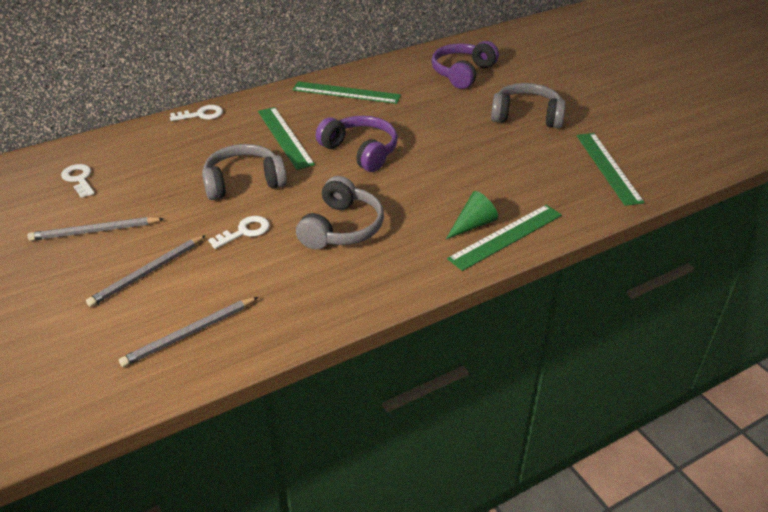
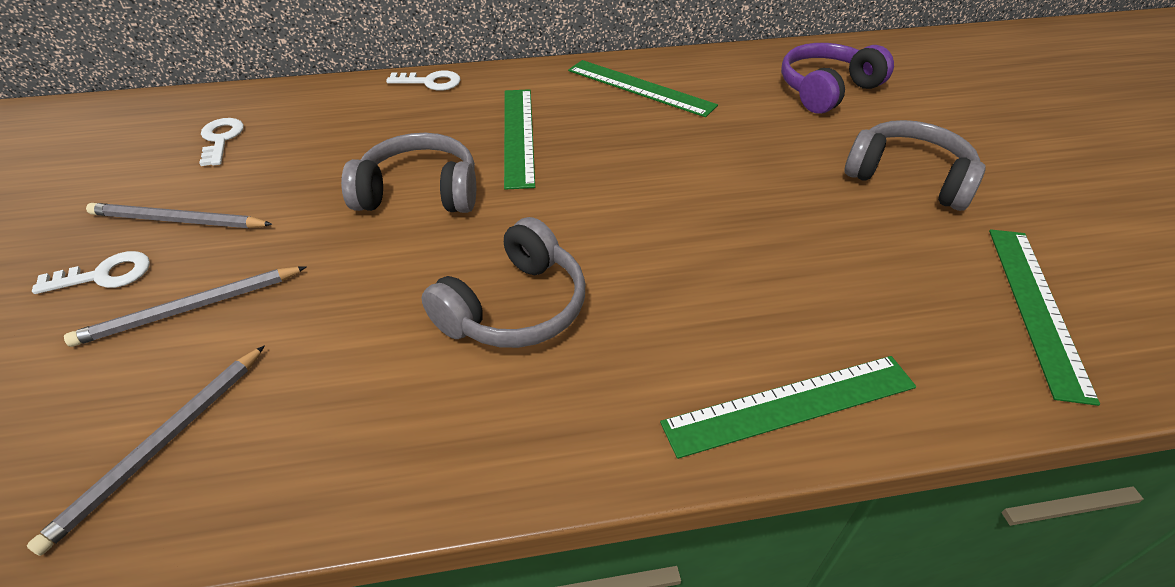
camera: 20 degrees right, 5 degrees up
grey pencil [119,297,258,367] -> grey pencil turned 45 degrees counterclockwise [27,345,265,556]
white key [208,216,270,249] -> white key moved to [32,251,150,294]
purple headphones [316,116,398,172] -> none
green cone [446,191,498,239] -> none

